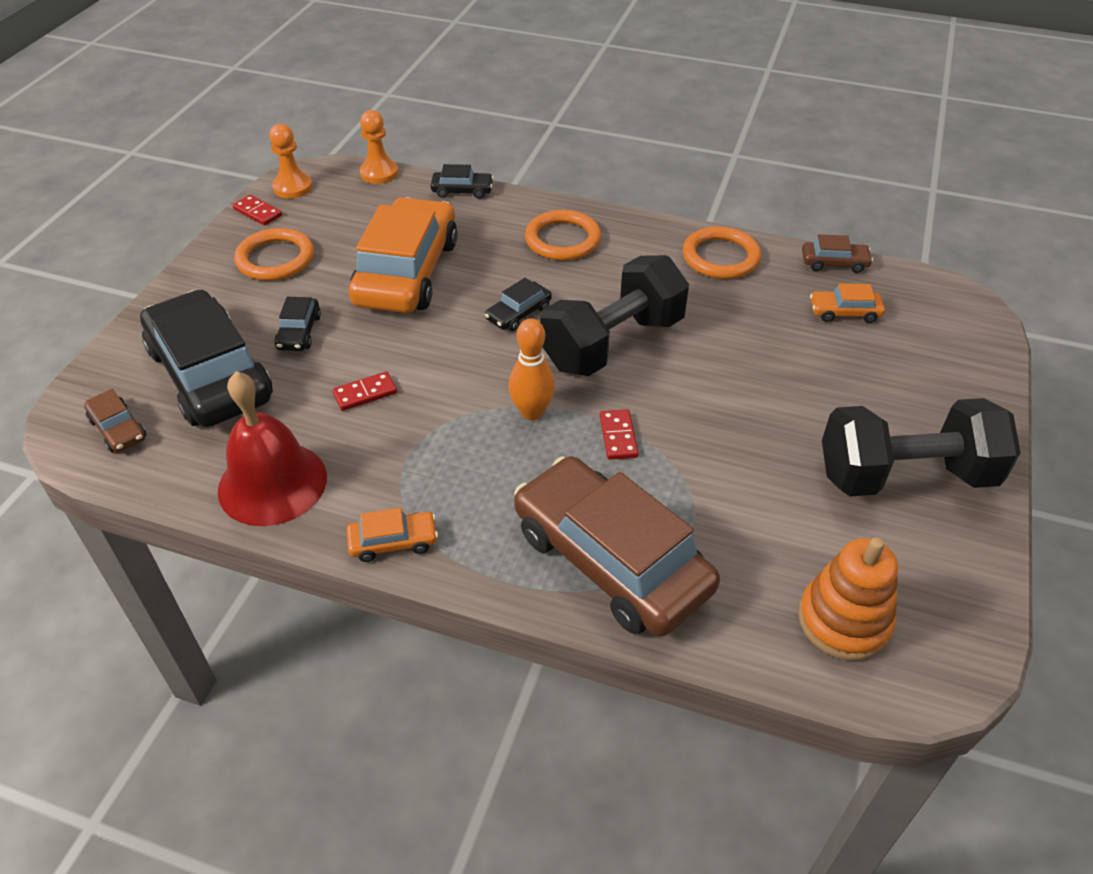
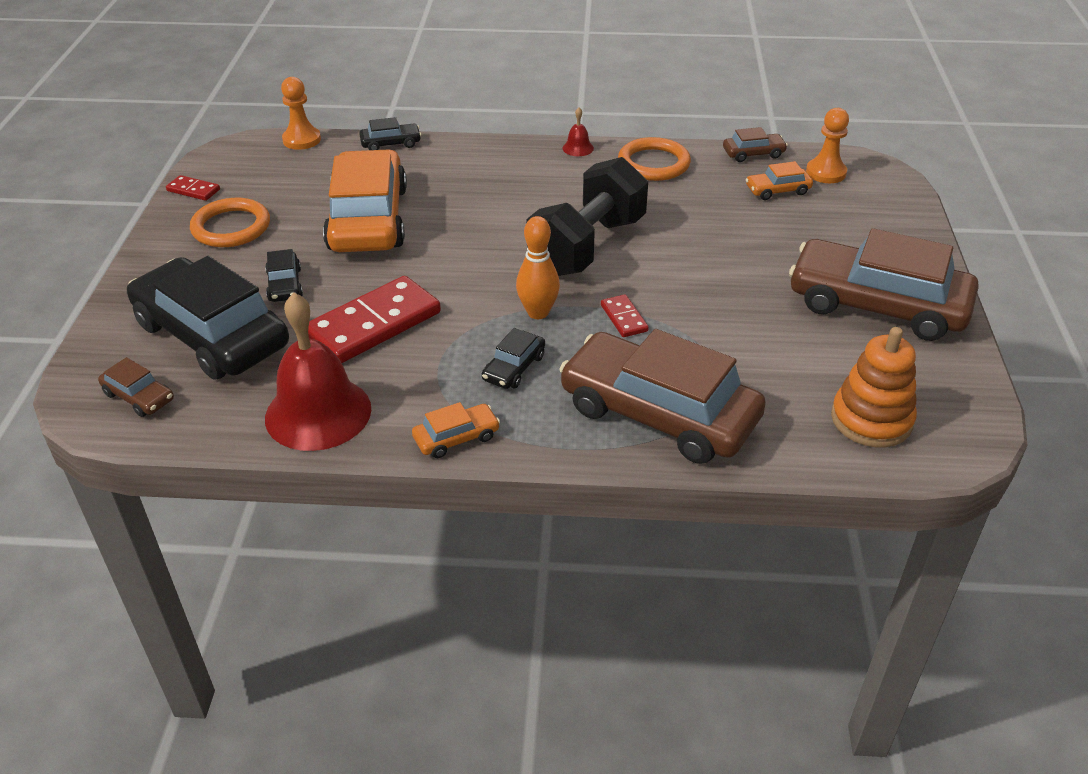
camera: 15 degrees left, 5 degrees down
orange pawn [269,124,312,198] -> orange pawn moved to [806,108,849,183]
red domino [332,371,397,411] -> red domino [308,276,441,363], size x2.18
black car [485,278,552,331] -> black car moved to [482,328,545,389]
orange ring [525,210,601,260] -> none
black dumbbell [822,398,1021,497] -> brown car [789,228,979,341]
none -> red bell [562,107,594,156]

